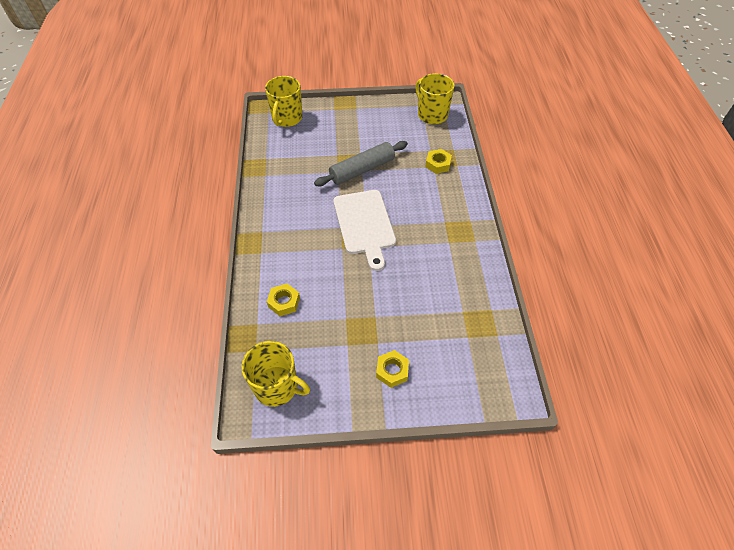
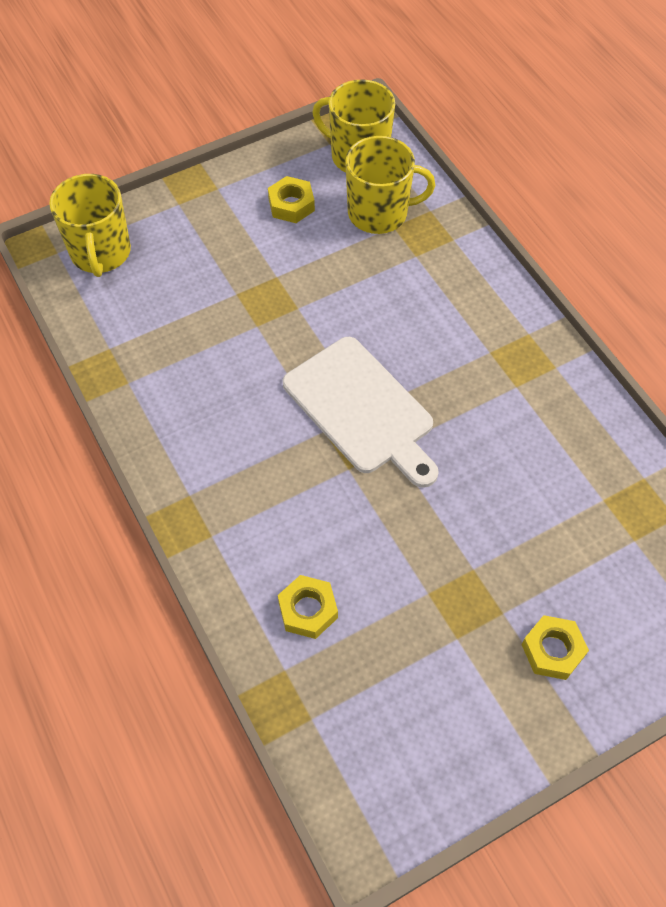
camera: 25 degrees left, 5 degrees up
yellow mug [242,341,310,407] -> yellow mug moved to [345,136,435,234]
grey rolling pin [314,141,408,186] -> none
yellow nut [425,149,452,174] -> yellow nut moved to [268,176,315,223]

